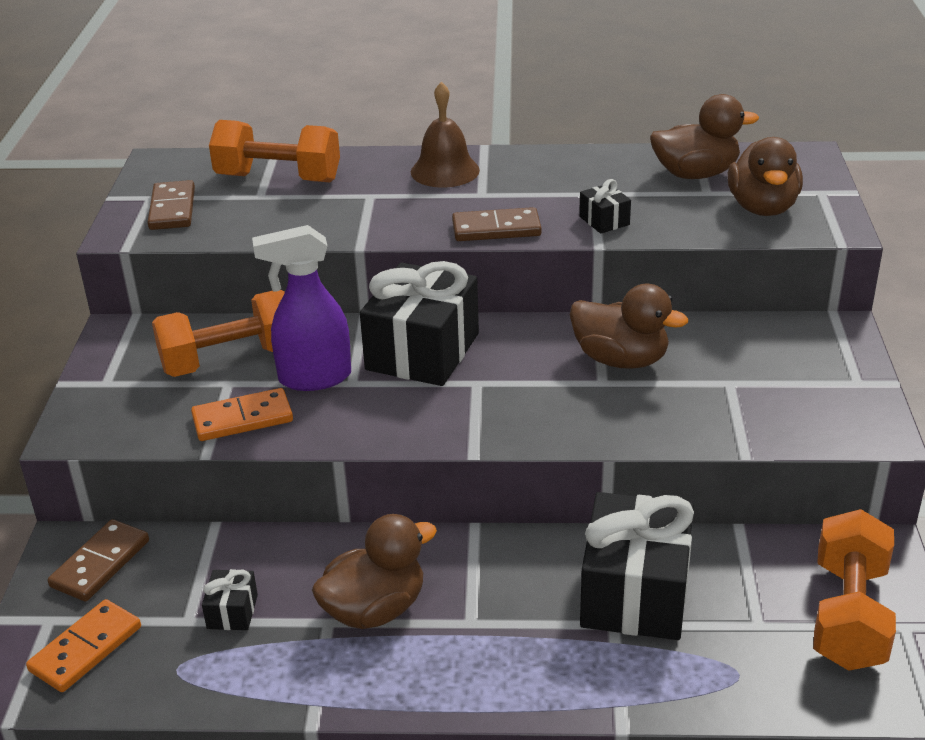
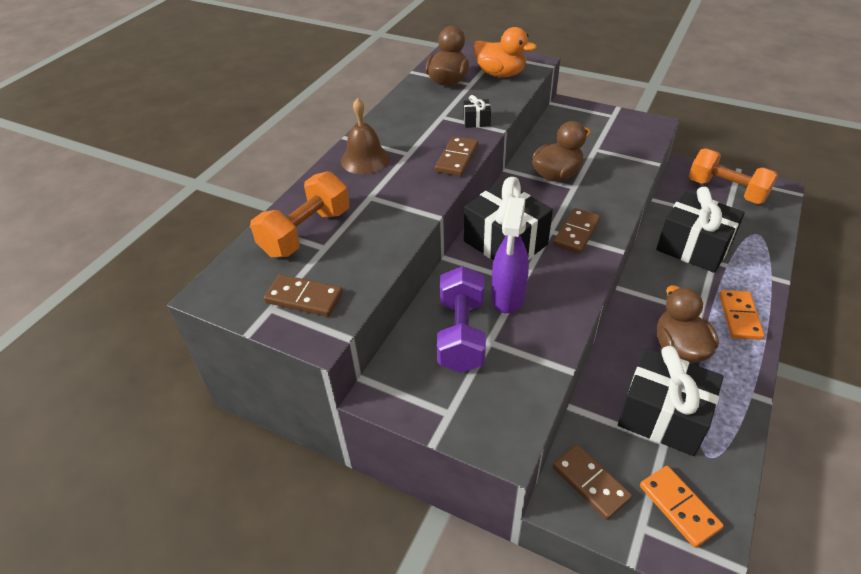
camera: 65 degrees left, 10 degrees up
orange dumbbell [152,290,285,377] -> purple dumbbell [437,266,486,373]
orange domino [191,388,293,441] -> orange domino moved to [719,290,765,340]
black gift [202,569,258,630] -> black gift [618,346,723,456], size x2.32
brown duck [728,137,803,216] -> orange duck [473,27,537,77]
none -> brown domino [553,208,601,254]

